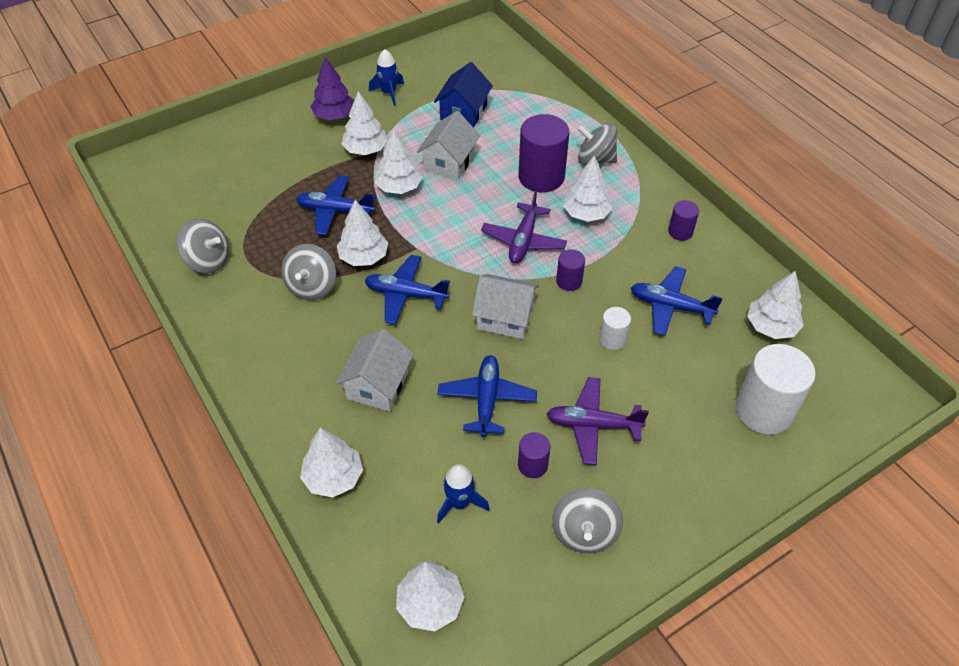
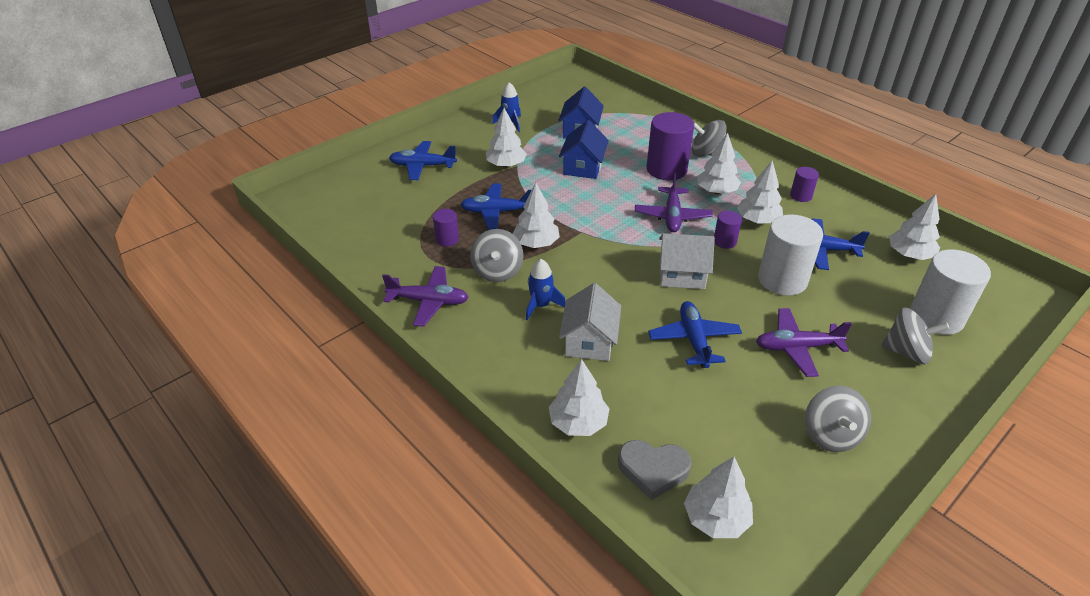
camera: 10 degrees left, 10 degrees down
grey spinning top [177,219,229,273] -> grey spinning top moved to [881,307,950,364]
purple tree [310,57,354,120] -> none
blue plane [365,255,450,325] -> blue plane moved to [389,141,457,180]
white tree [375,128,423,194] -> white tree moved to [737,160,783,224]
white house [417,111,480,180] -> blue house [559,120,609,179]
blue rocket [437,464,490,524] -> blue rocket moved to [526,259,566,321]
purple cylinder [518,432,550,478] -> purple cylinder moved to [433,209,459,247]
white cylinder [599,307,631,350] -> white cylinder [758,214,823,296], size x1.98
none -> purple plane [382,266,469,327]
none -> grey heart [618,440,692,500]

